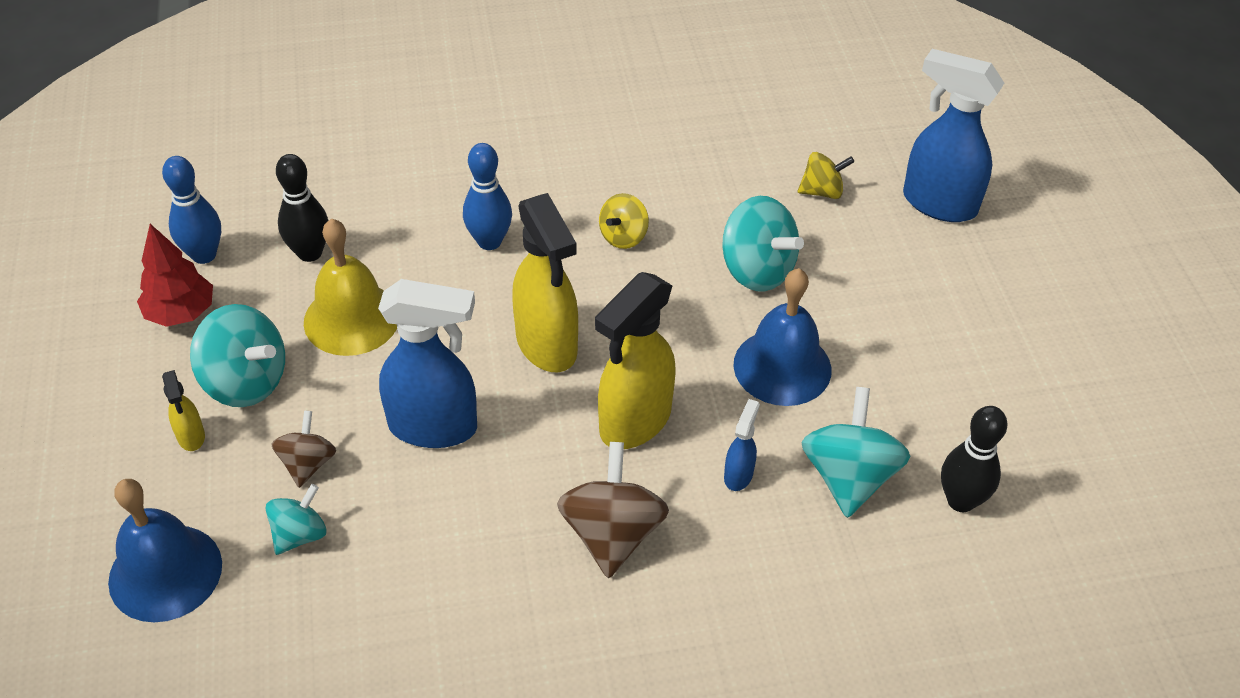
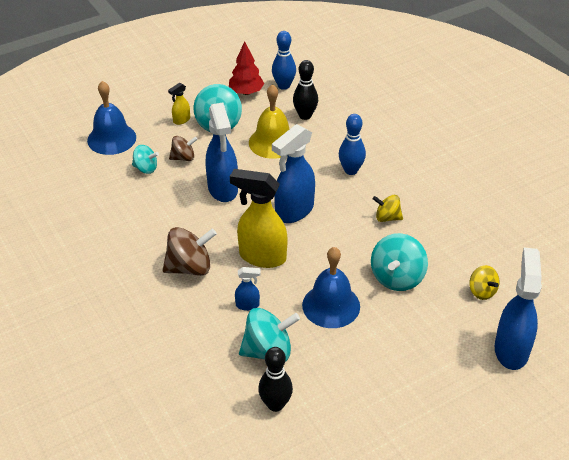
camera: 70 degrees right, 5 degrees down
yellow spray bottle [512,193,578,372] -> blue spray bottle [272,124,315,223]

